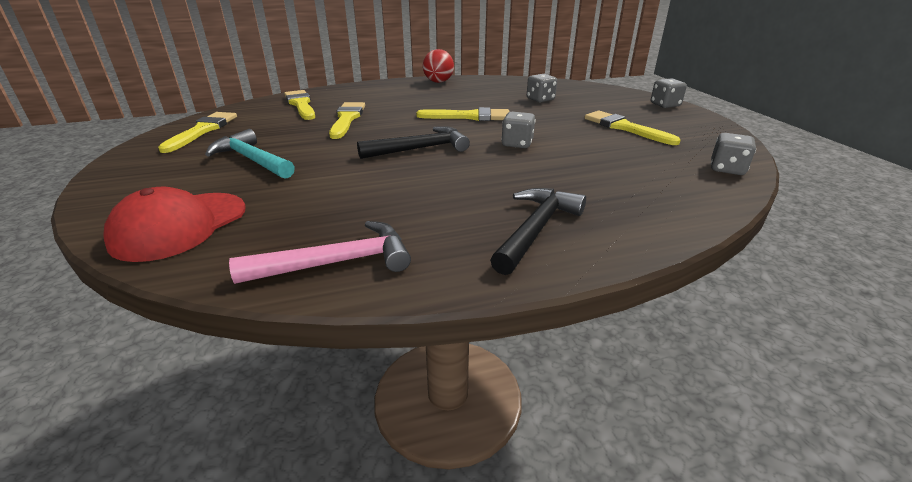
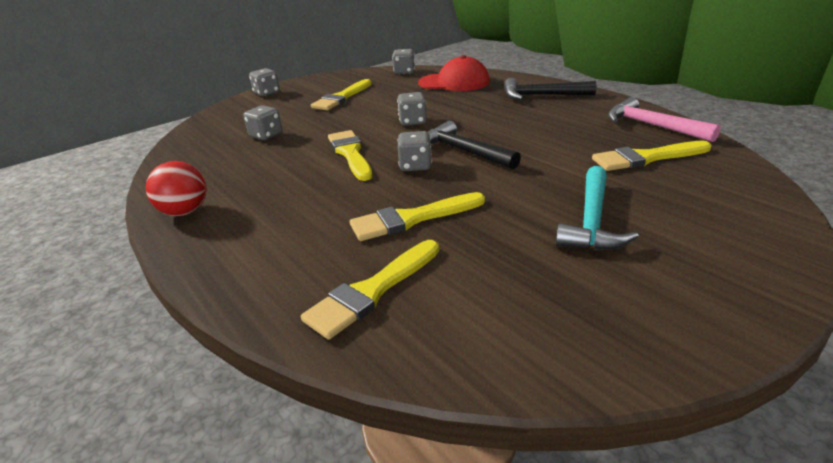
camera: 110 degrees left, 0 degrees up
red cap [103,187,245,262] -> red cap moved to [418,55,490,91]
yellow brush [158,112,237,153] -> yellow brush moved to [592,141,711,171]
none -> grey dice [398,131,432,171]

